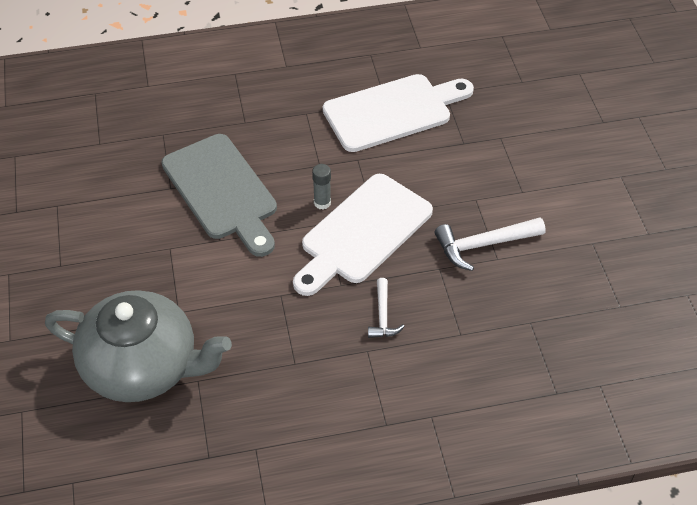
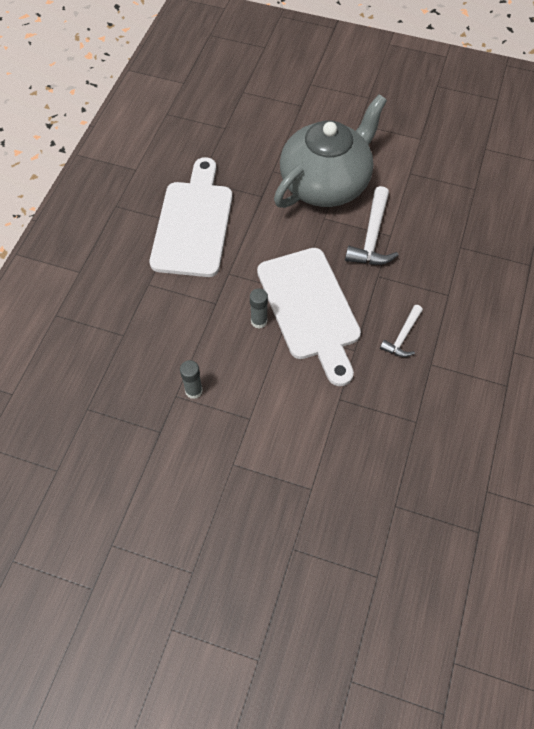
camera: 60 degrees left, 10 degrees up
grey teapot [45,290,232,402] -> grey teapot moved to [274,95,387,208]
grey cutting board [161,134,277,257] -> grey glue stick [180,360,203,399]
white hammer [368,278,405,338] -> white hammer turned 90 degrees clockwise [380,305,423,357]

